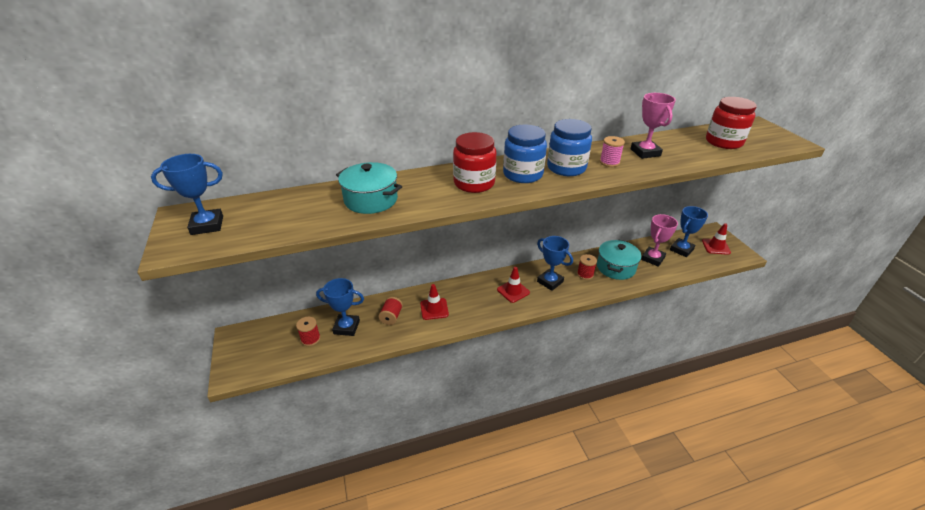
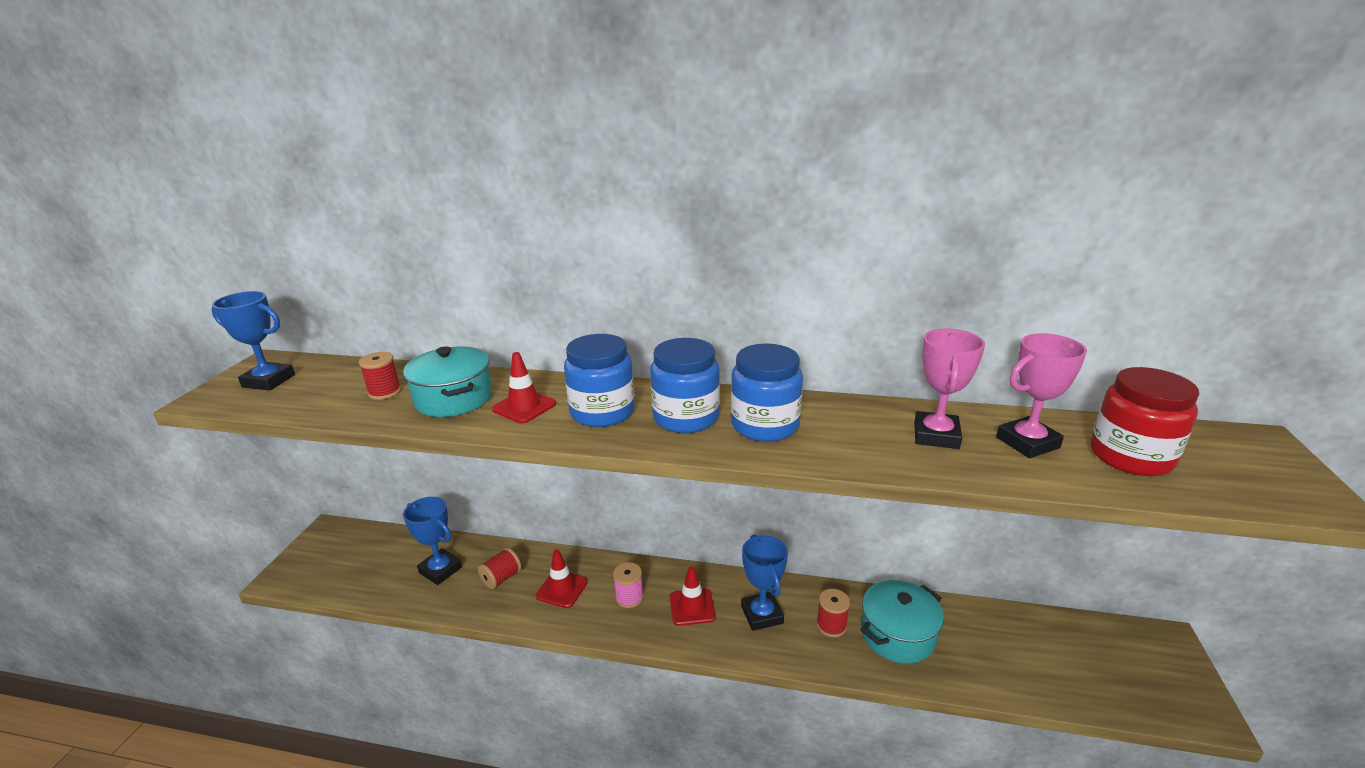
camera: 30 degrees right, 10 degrees down
red spool [296,317,320,346] -> red spool moved to [359,352,401,400]
red jar [453,132,496,193] -> blue jar [564,334,635,427]
pink spool [600,136,625,167] -> pink spool moved to [613,562,644,608]
pink trophy [641,214,678,267] -> pink trophy moved to [996,333,1087,458]
blue trophy [670,206,708,257] -> none
red traffic cone [702,223,731,255] -> red traffic cone moved to [492,352,556,424]

